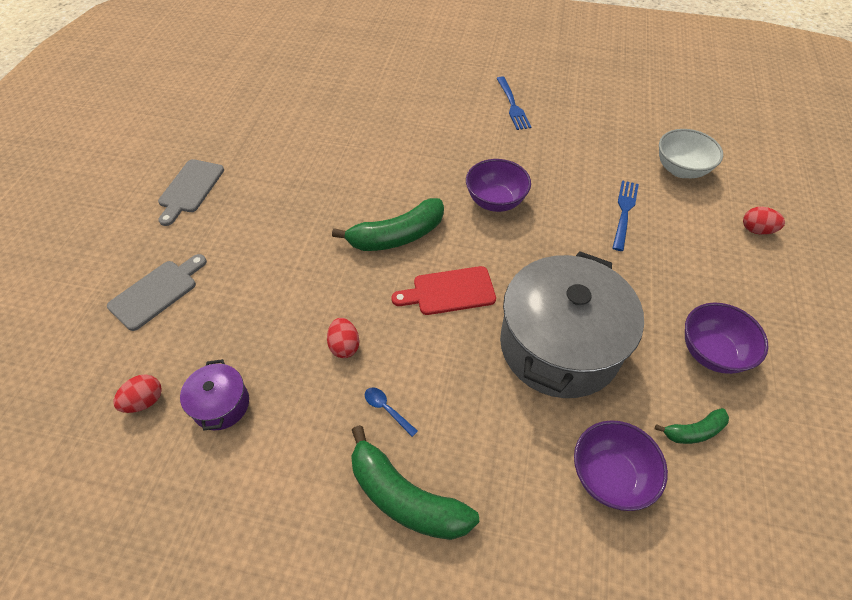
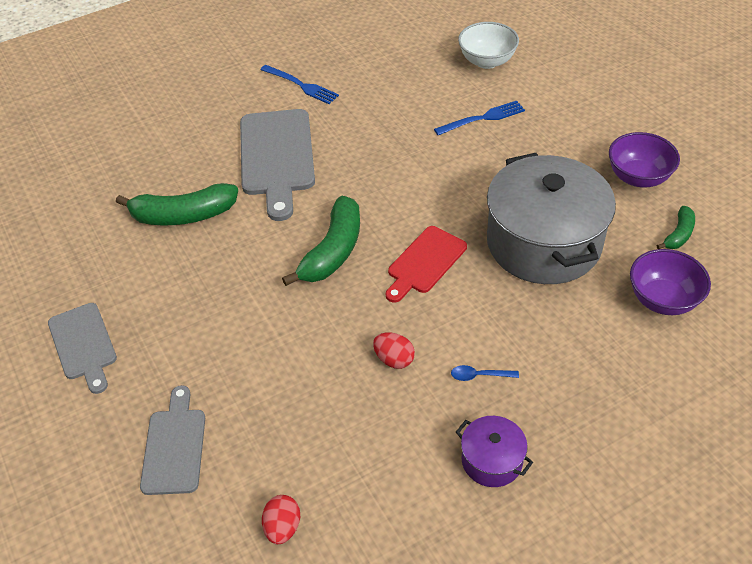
camera: 40 degrees left, 5 degrees down
purple pot [180,359,249,431] -> purple pot moved to [456,416,533,487]
green banana [351,425,479,540] -> green banana moved to [116,183,238,225]
purple bowl [466,159,531,212] -> none
blue fork [613,180,639,251] -> blue fork turned 90 degrees clockwise [434,101,525,135]
red egg [743,207,785,235] -> none
none -> grey cutting board [240,109,315,221]

